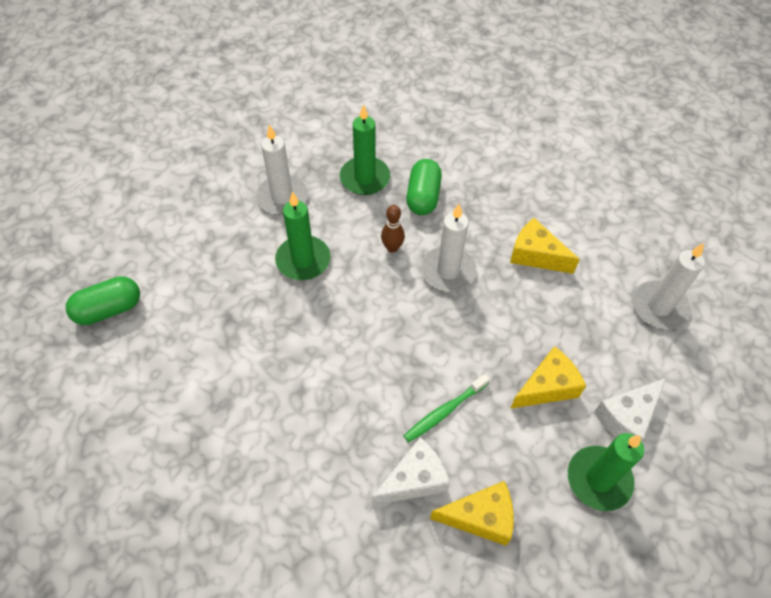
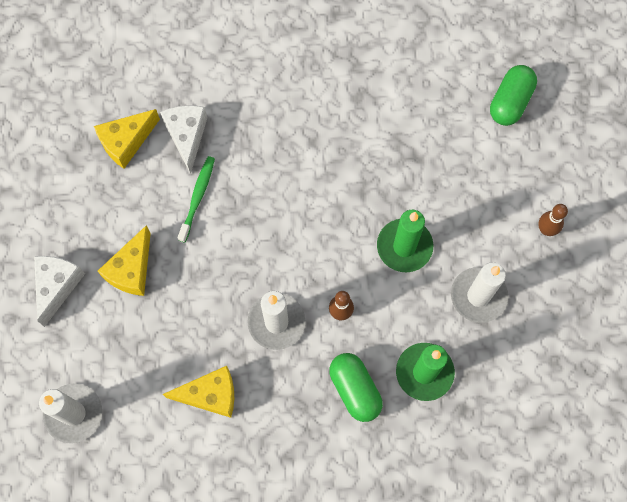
camera: 145 degrees right, 15 degrees up
white cheese [372,437,450,506] -> white cheese turned 150 degrees clockwise [160,105,208,174]
green candle [568,433,644,511] -> none
none -> brown bowling pin [538,204,568,236]

